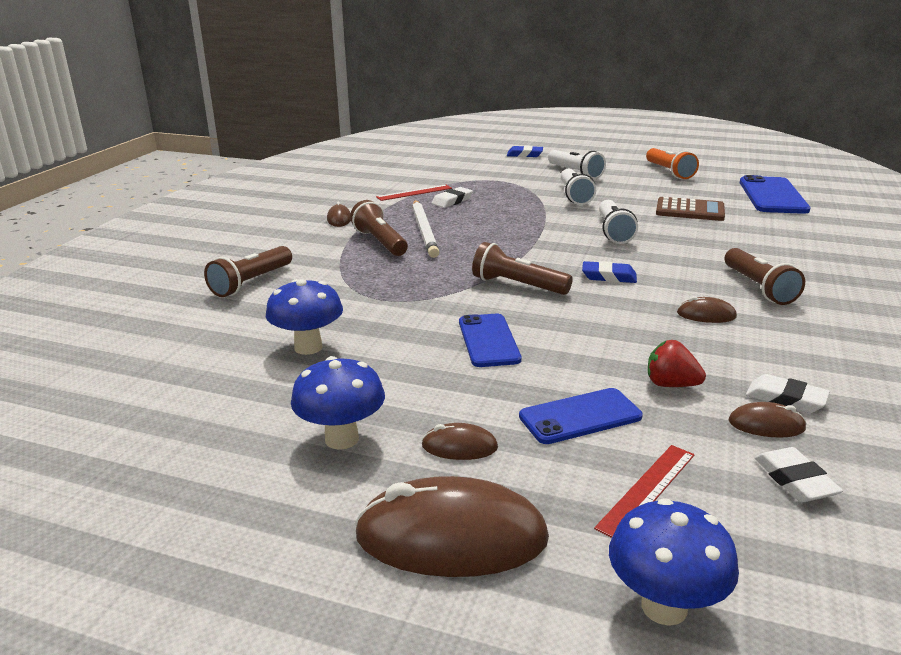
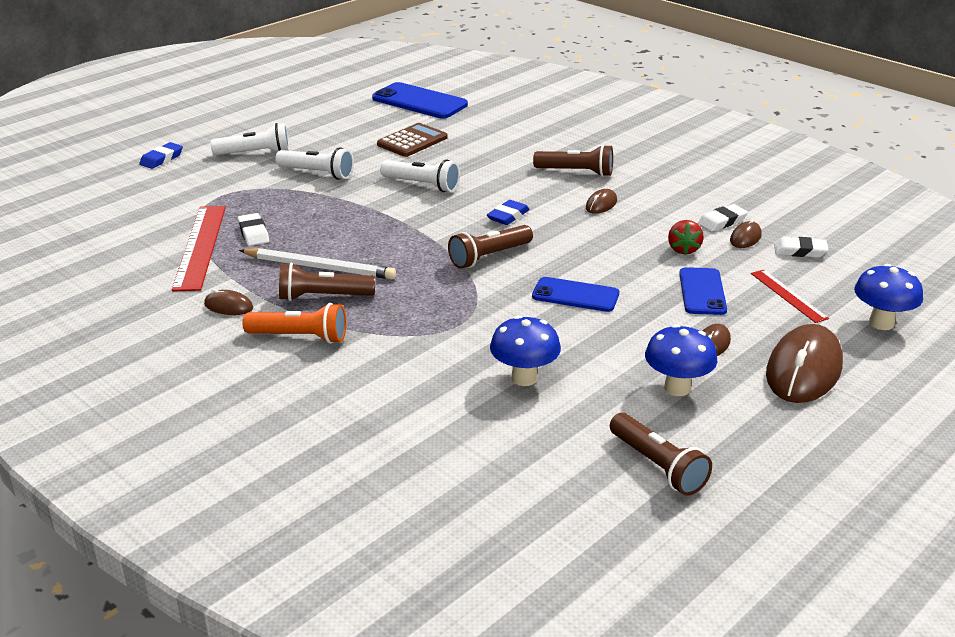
camera: 65 degrees left, 5 degrees up
brown flashlight [204,246,292,297] -> brown flashlight moved to [610,413,712,496]
red ruler [376,185,452,201] -> red ruler [172,206,226,291], size x1.77
orange flashlight [646,148,699,179] -> orange flashlight moved to [243,303,346,344]
red strawberry [648,340,706,387] -> red strawberry turned 45 degrees counterclockwise [668,220,704,255]

